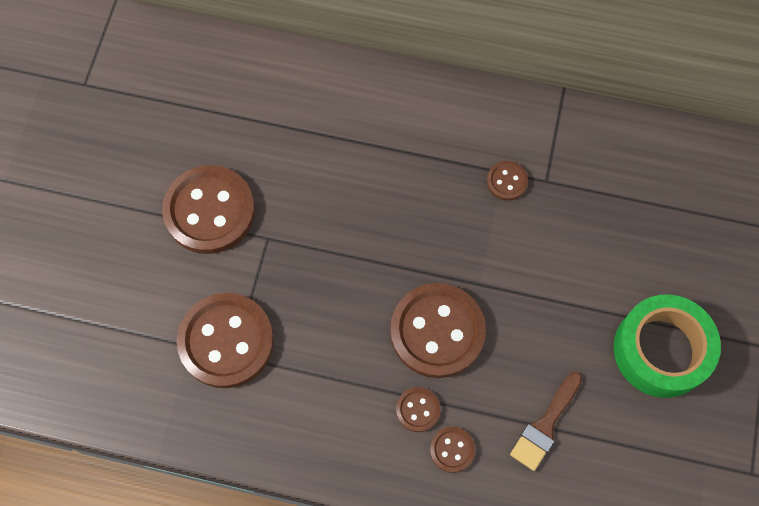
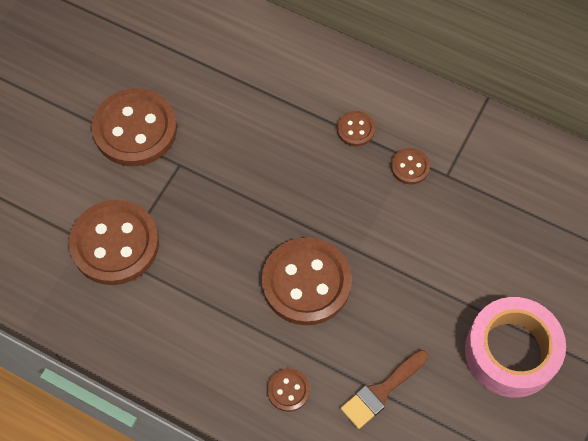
camera: 15 degrees right, 5 degrees down
brown button [396,387,441,432] -> brown button moved to [337,111,375,146]
green tape [614,294,721,398] -> pink tape [465,297,566,398]

